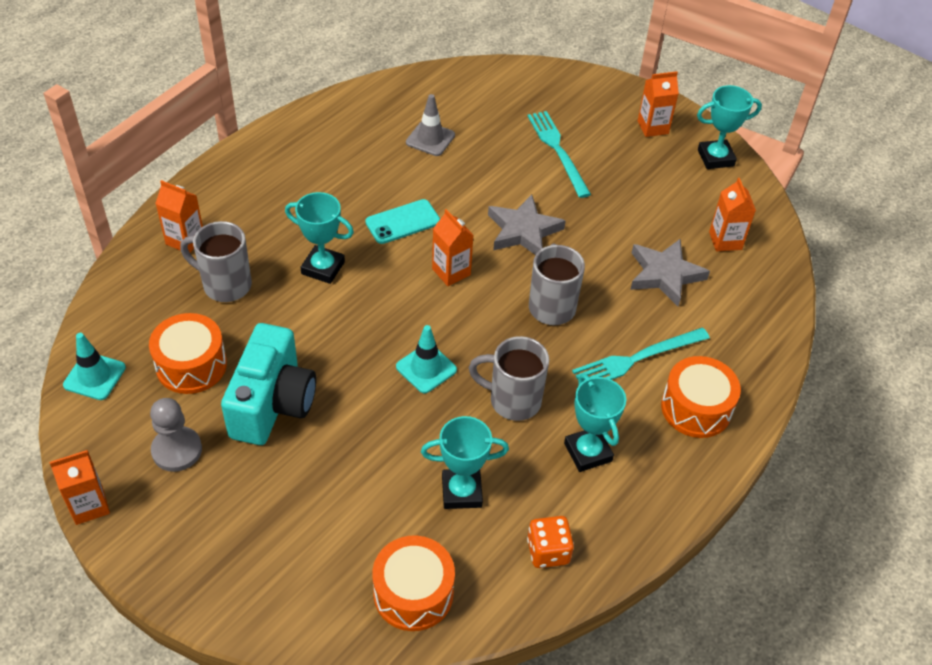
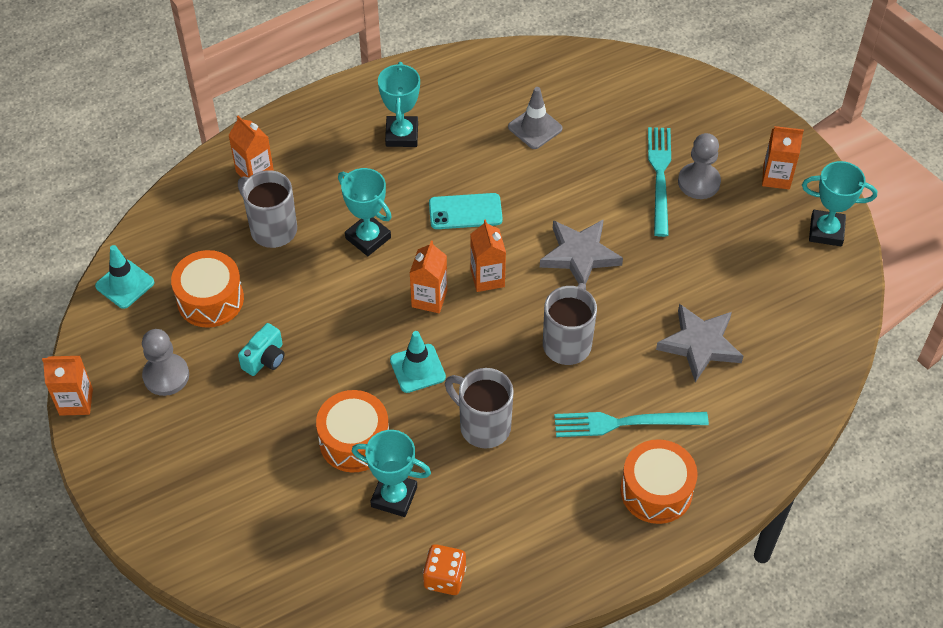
camera: 25 degrees right, 5 degrees up
turquoise camera [221,323,316,445] -> turquoise camera [238,323,285,376], size x0.47
orange drum [373,535,455,631] -> orange drum moved to [316,390,389,472]
turquoise trophy [564,374,626,472] -> turquoise trophy moved to [378,62,420,147]
orange carton [709,178,756,251] -> orange carton moved to [410,241,447,313]
none -> grey pawn [678,133,721,199]

